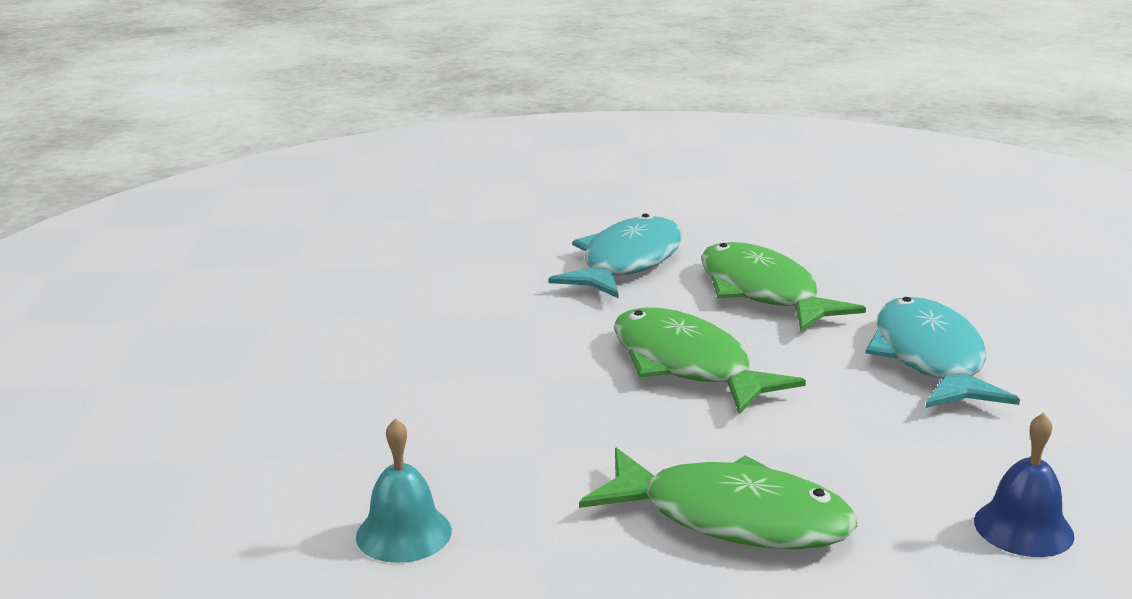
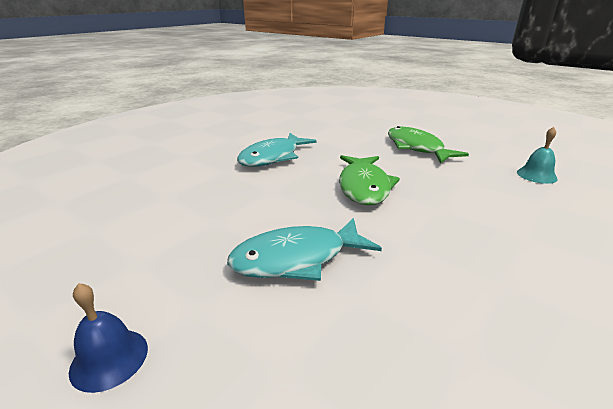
camera: 140 degrees left, 5 degrees up
green fish [701,242,866,331] -> none
blue bell [974,413,1074,557] -> blue bell moved to [69,283,148,393]

